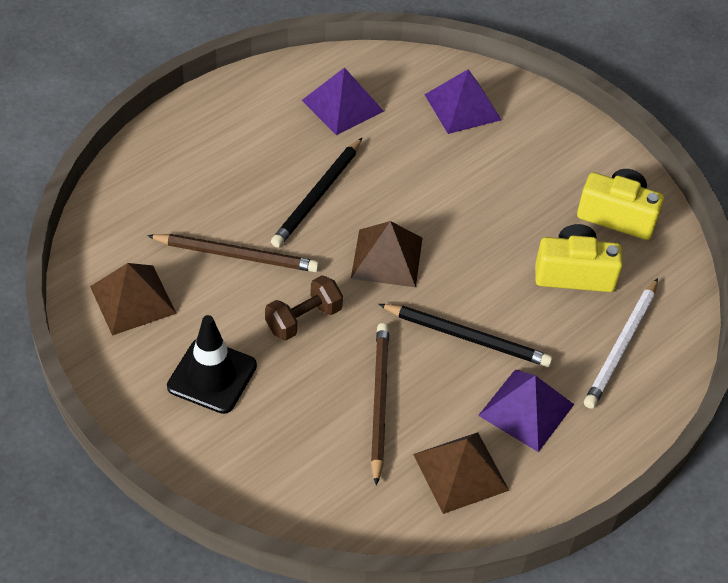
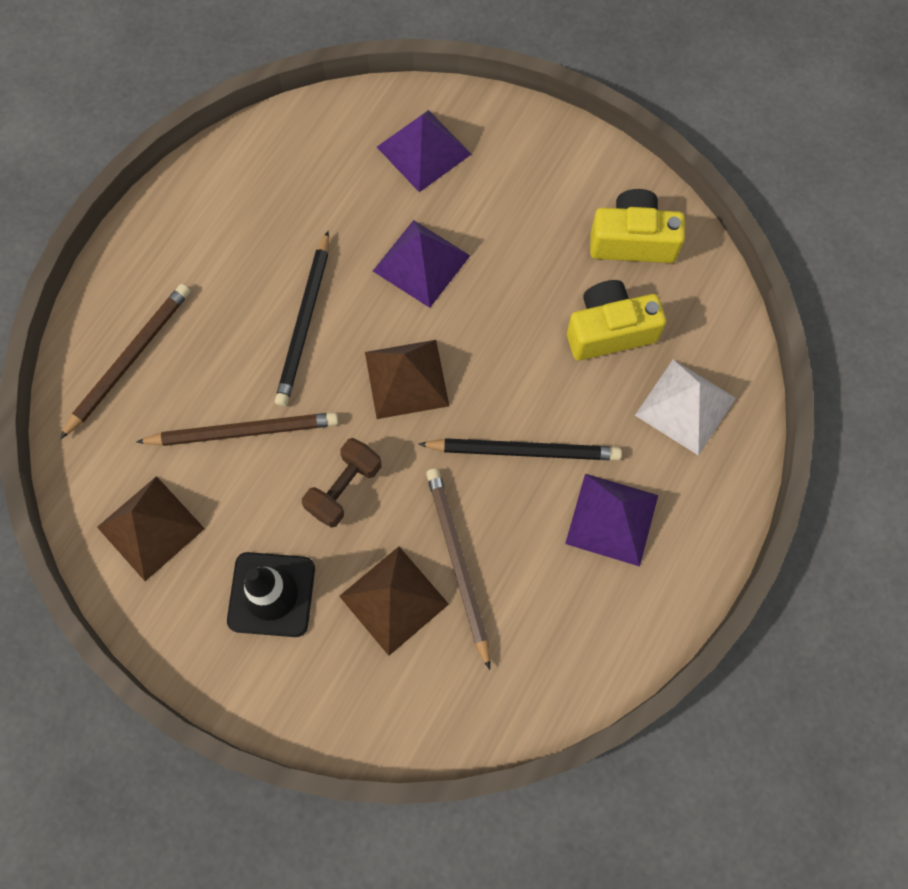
camera: 15 degrees left, 20 degrees up
purple pyramid [302,67,384,135] -> purple pyramid moved to [373,220,471,308]
brown pyramid [413,432,509,514] -> brown pyramid moved to [339,547,449,656]
white pencil [584,278,658,409] -> white pyramid [635,359,736,456]
none -> brown pencil [60,284,190,439]

